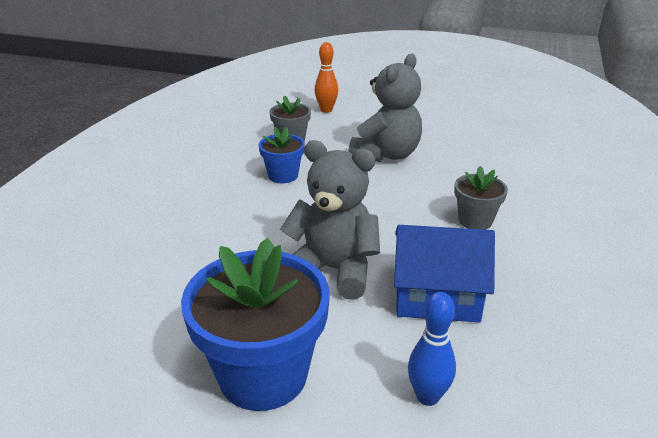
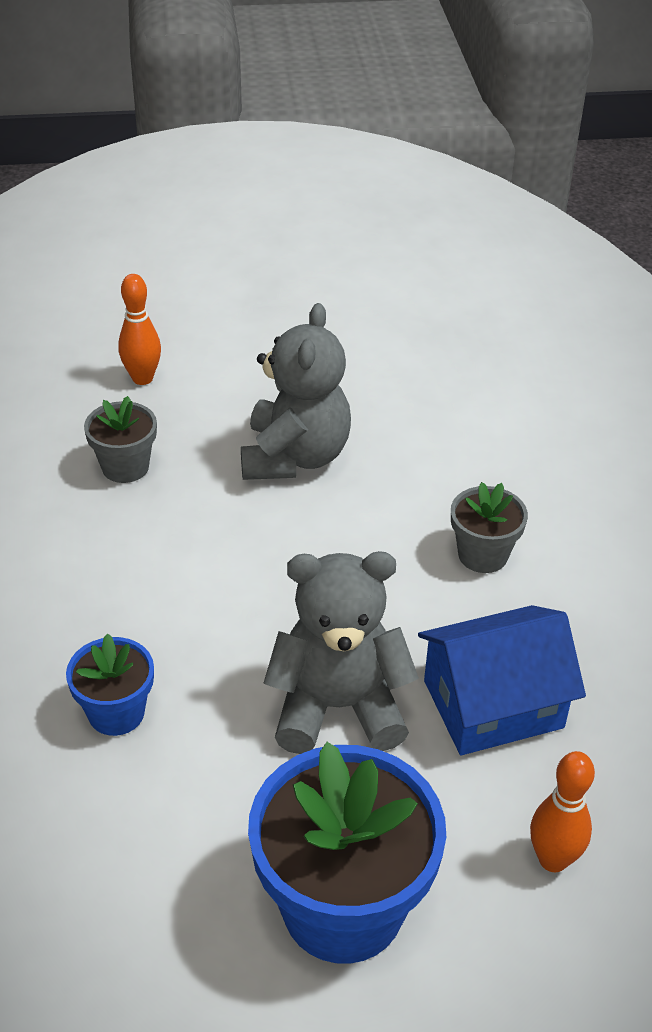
camera: 25 degrees left, 10 degrees up
blue flower pot [259,127,305,183] -> blue flower pot moved to [66,633,154,736]
blue bowling pin [408,292,456,406] -> orange bowling pin [530,751,595,872]

